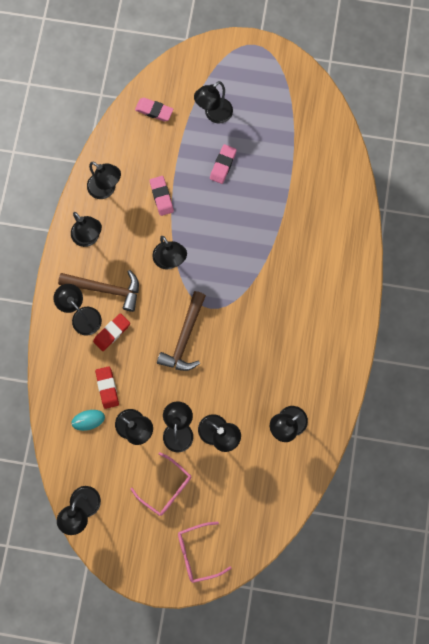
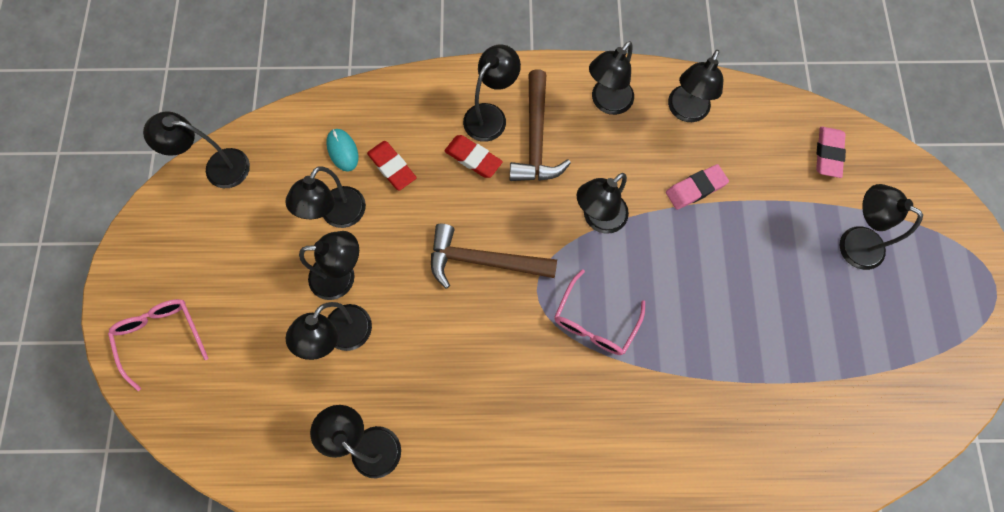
camera: 80 degrees right, 5 degrees down
red eraser [95,366,119,409] -> red eraser turned 75 degrees clockwise [367,141,417,190]
pink glasses [130,452,191,516] -> pink glasses moved to [554,270,645,355]
pink eraser [210,144,237,184] -> none

